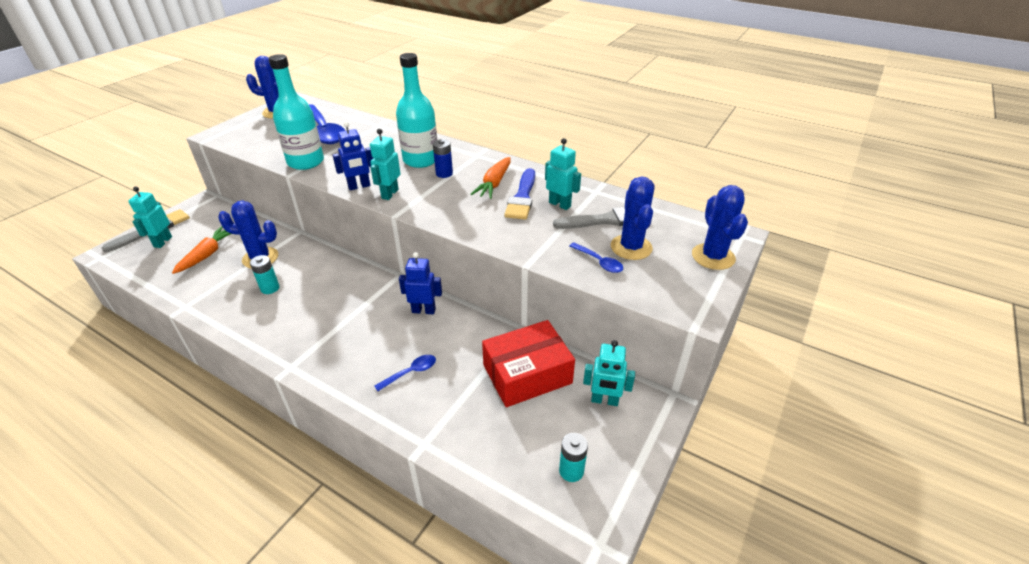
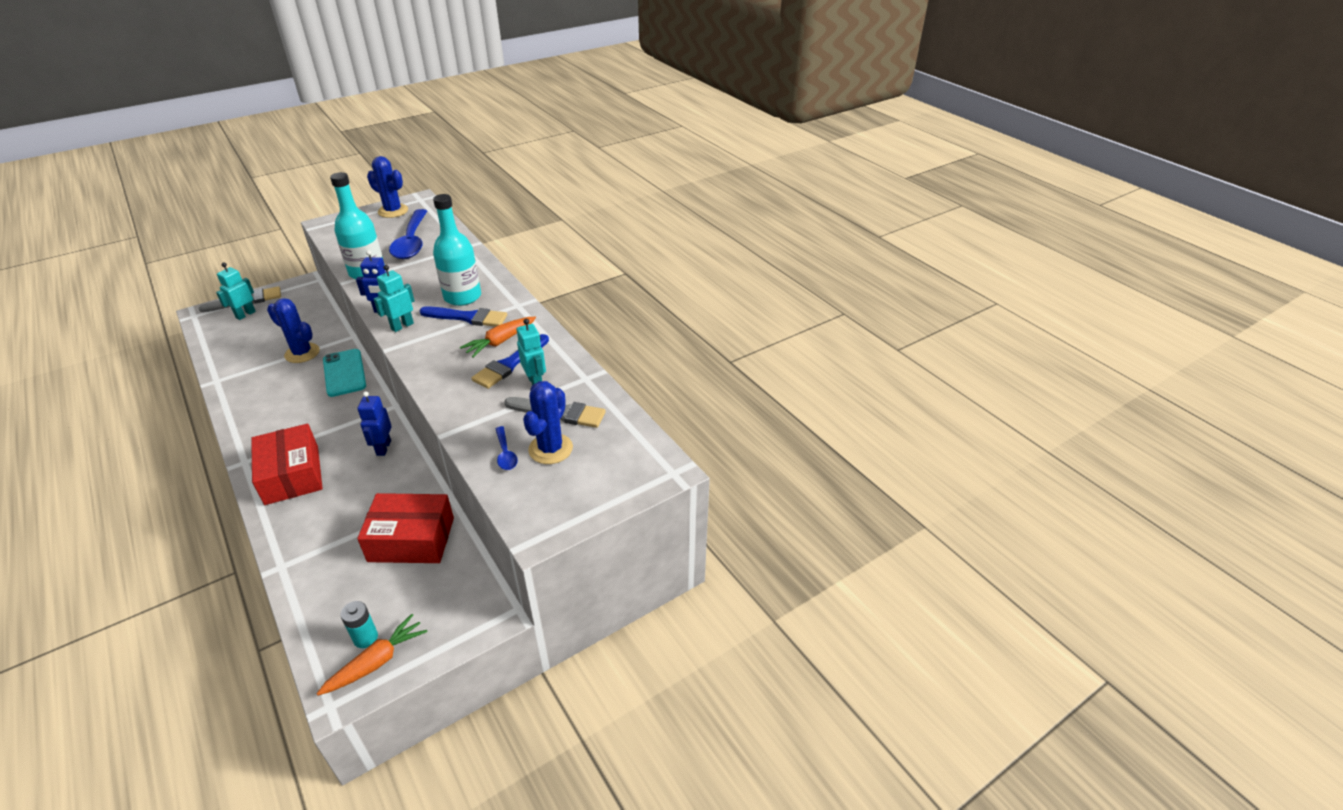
camera: 25 degrees right, 0 degrees up
orange carrot [172,226,231,274] -> orange carrot moved to [316,614,427,696]
turquoise battery [250,255,279,294] -> none
blue spoon [374,355,436,391] -> none
blue robot [399,252,442,314] -> blue robot turned 120 degrees counterclockwise [358,391,392,456]
blue battery [433,139,453,178] -> blue brush [419,306,507,327]
turquoise robot [583,340,635,406] -> none
blue cactus [692,185,748,270] -> none
none -> red box [251,424,323,505]
none -> turquoise phone [323,349,366,397]

